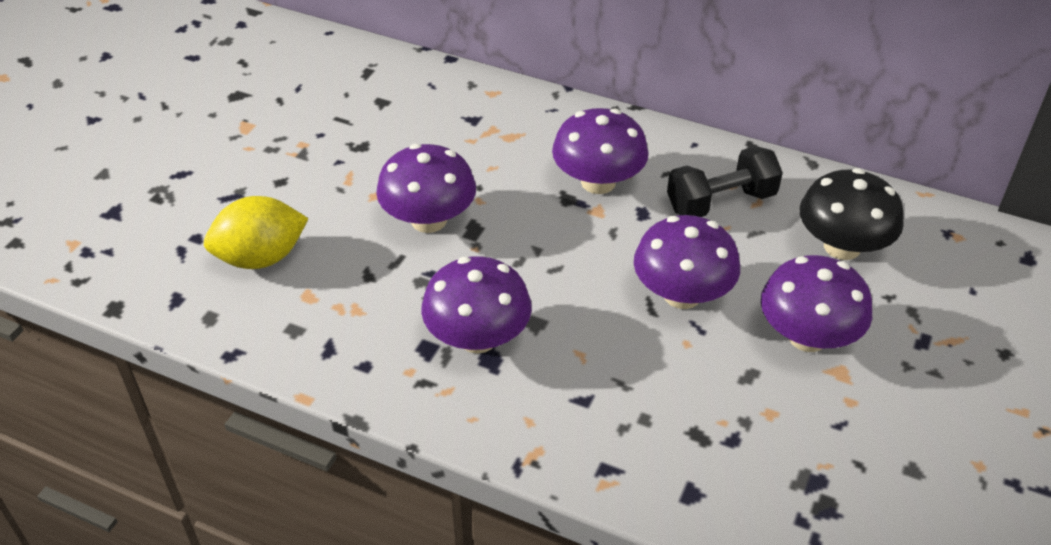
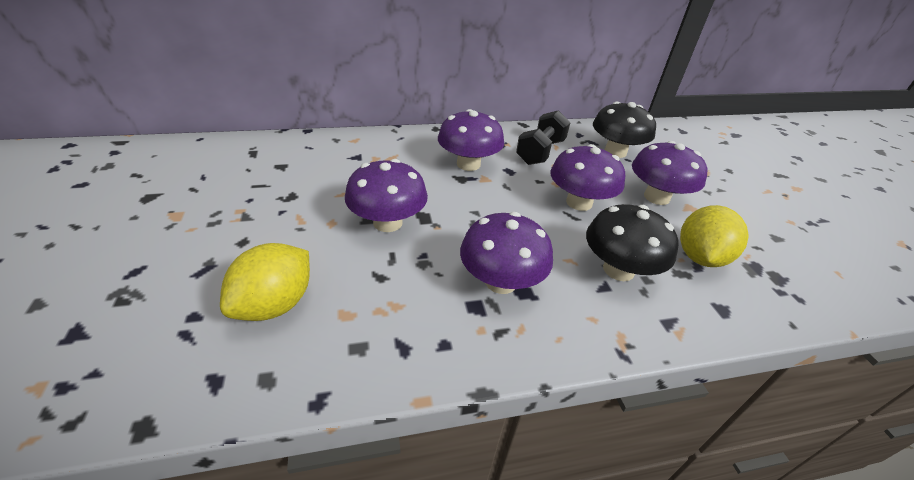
camera: 40 degrees left, 5 degrees down
none -> black mushroom [586,204,679,281]
none -> yellow lemon [680,205,749,267]

